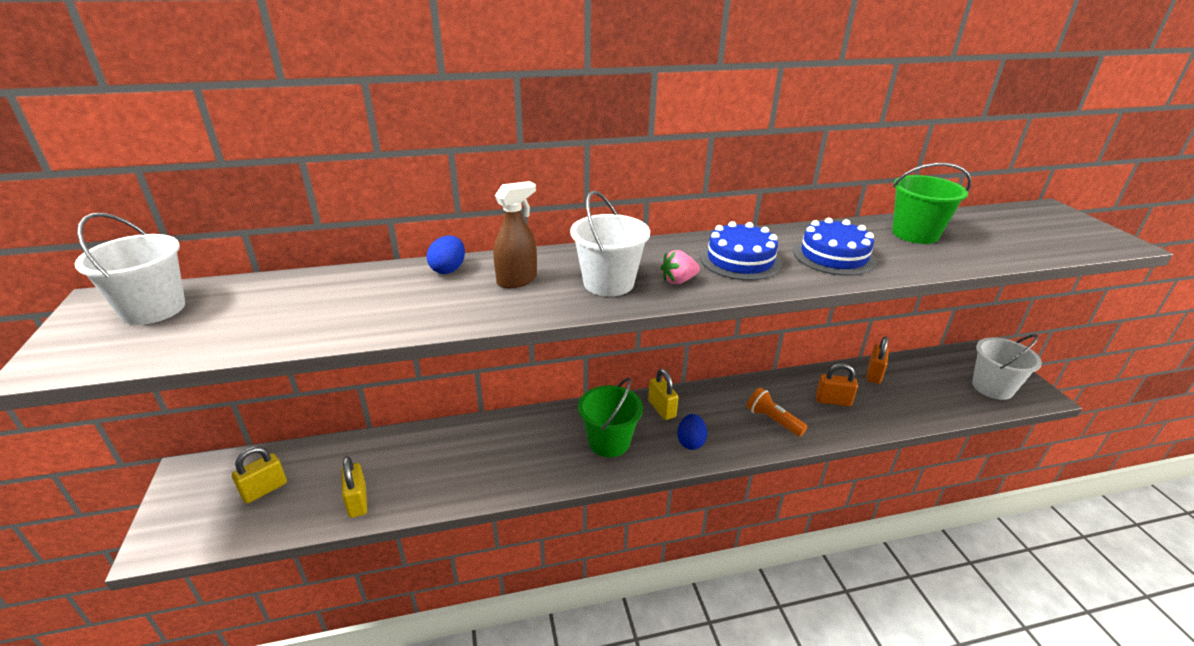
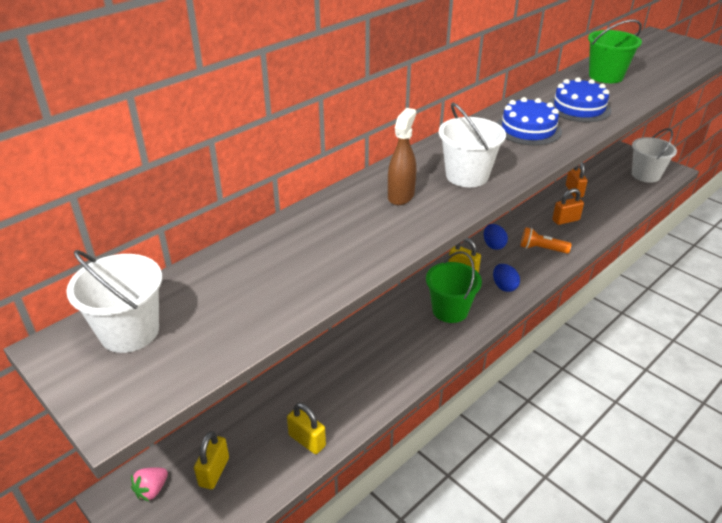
camera: 30 degrees left, 5 degrees up
blue egg [427,236,465,274] -> blue egg moved to [484,224,508,250]
pink strawberry [660,250,700,284] -> pink strawberry moved to [131,467,168,501]

